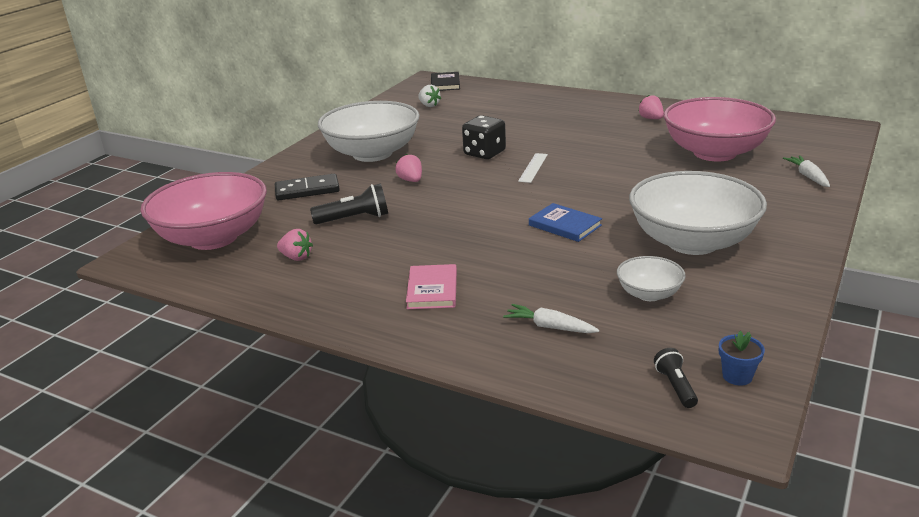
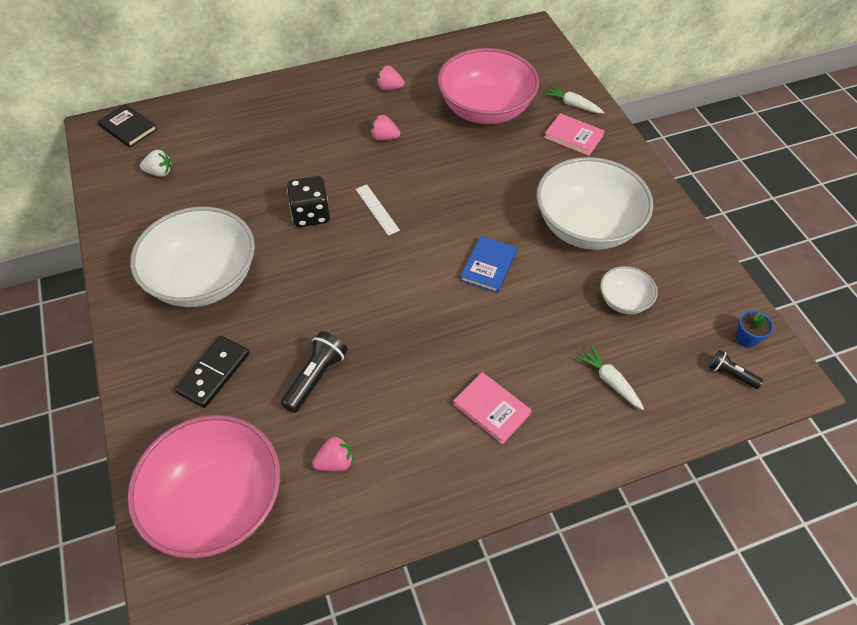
camera: 50 degrees left, 25 degrees up
pink strawberry [395,154,422,182] -> pink strawberry moved to [371,115,400,141]
white carrot [503,304,599,333] -> white carrot turned 75 degrees clockwise [577,346,644,410]
blue book [529,203,602,242] -> blue book turned 60 degrees counterclockwise [460,236,517,293]
none -> pink book [544,113,605,156]

